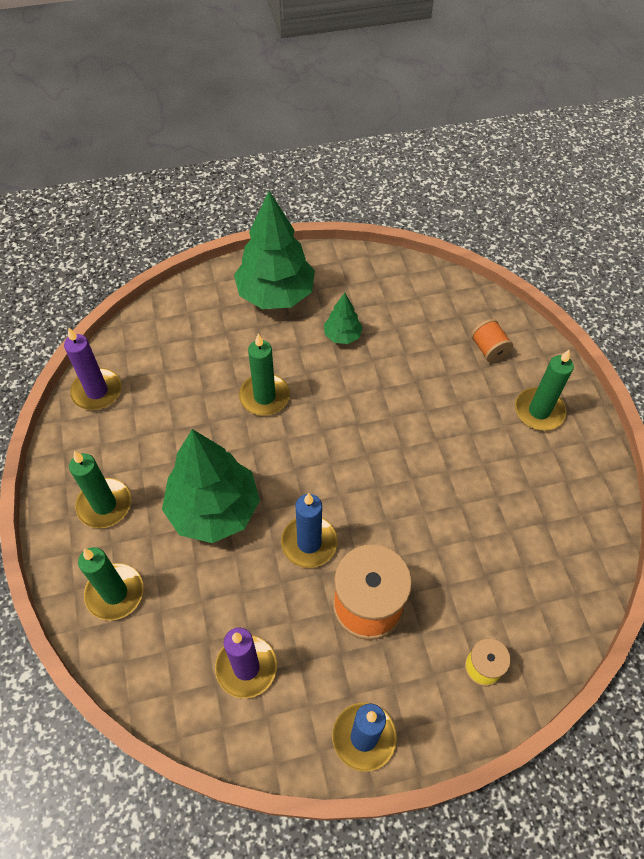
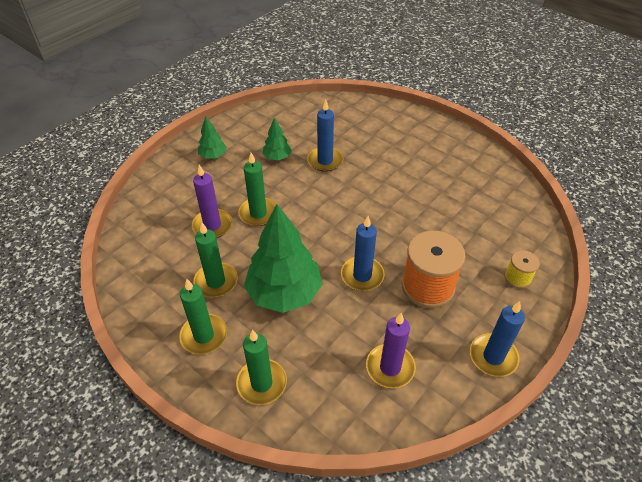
camera: 35 degrees left, 10 degrees down
purple candle [64,328,122,410] -> purple candle moved to [192,165,232,238]
green tree [234,191,315,309] -> green tree [198,116,227,159], size x0.47
orange spool [471,319,513,362] -> none
green candle [515,349,574,431] -> green candle moved to [193,222,237,298]
none -> blue candle [307,100,344,172]

